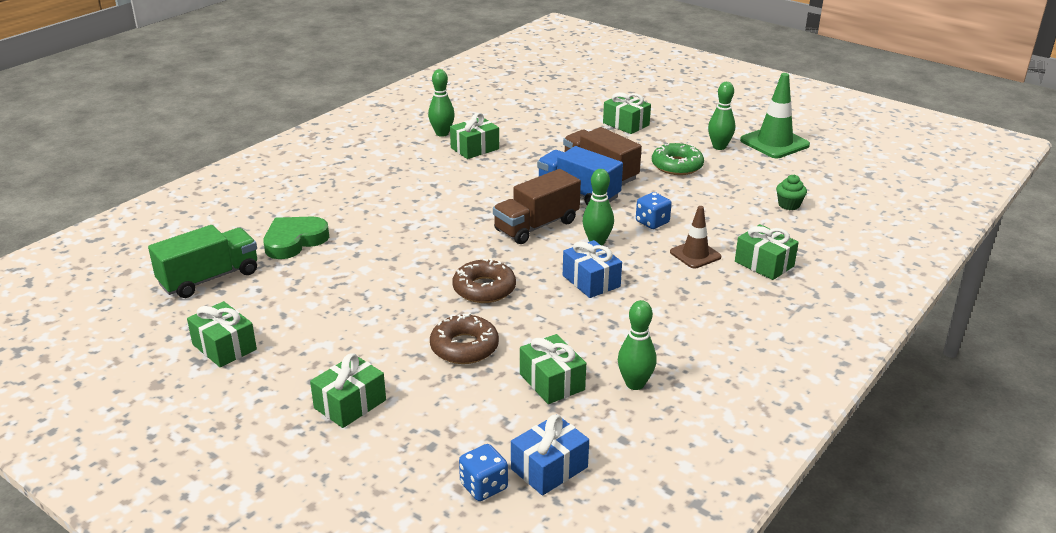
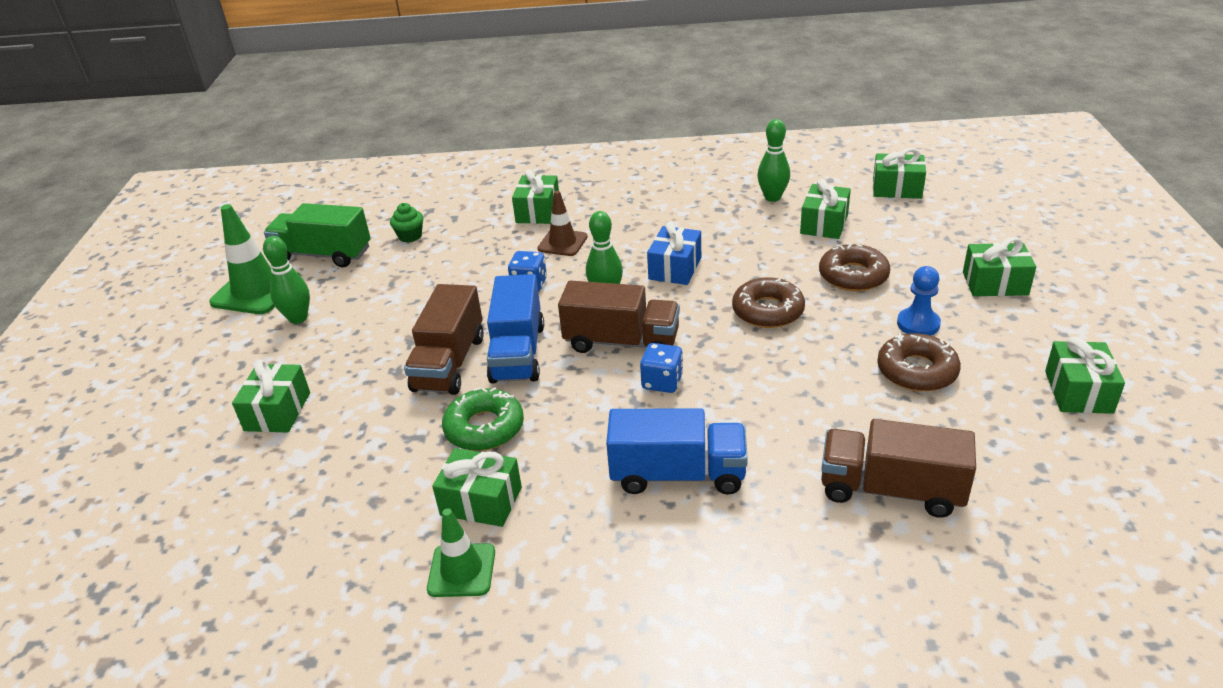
camera: 125 degrees left, 5 degrees up
green truck [148,225,257,298] -> green truck moved to [264,203,371,267]
green heart [263,216,329,259] -> brown truck [821,419,976,518]
green bowling pin [428,69,455,137] -> green traffic cone [427,508,495,597]
blue dice [459,444,508,501] -> blue dice moved to [640,343,683,393]
blue gift [511,414,589,496] -> green gift [873,148,926,199]
green donut [652,143,704,175] -> green donut moved to [442,387,524,451]
none -> blue truck [606,408,748,494]
none -> brown donut [877,333,961,392]
none -> blue pawn [897,266,941,336]

